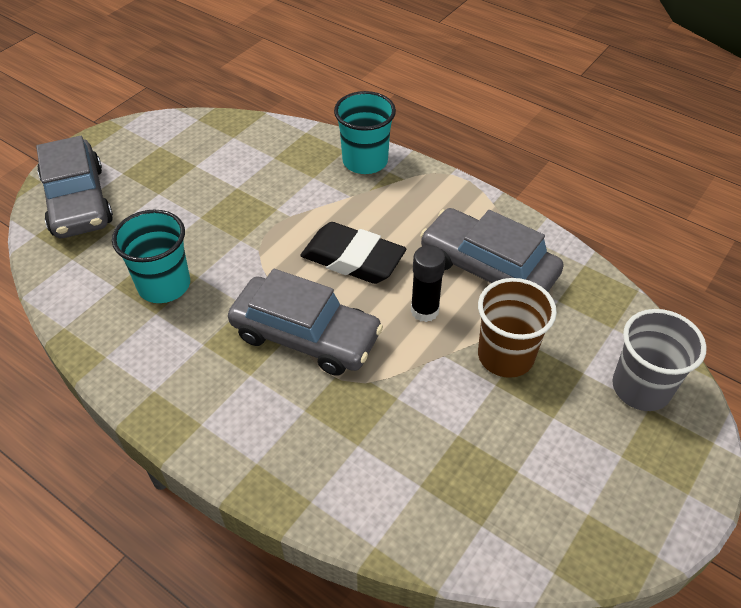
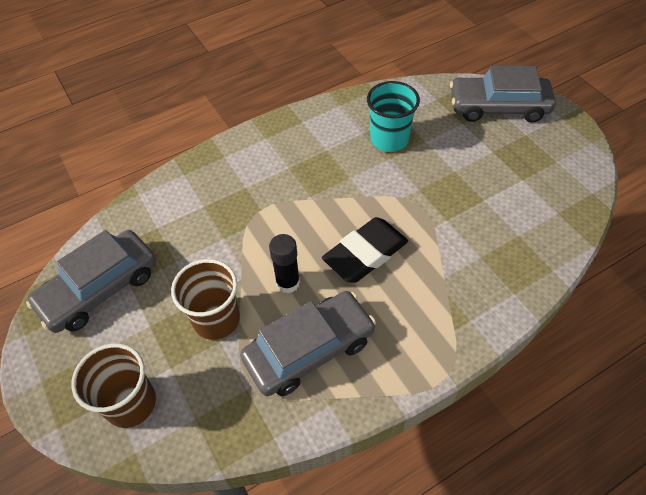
camera: 115 degrees right, 5 degrees up
grey car [228,269,383,376] -> grey car moved to [26,230,156,333]
turquoise cup [334,91,396,174] -> none
grey cup [612,309,707,411] -> brown cup [71,343,156,428]

